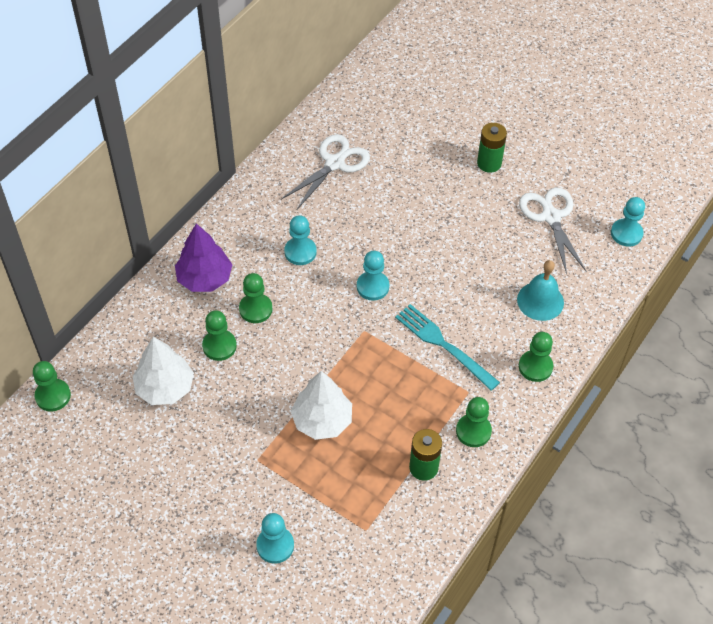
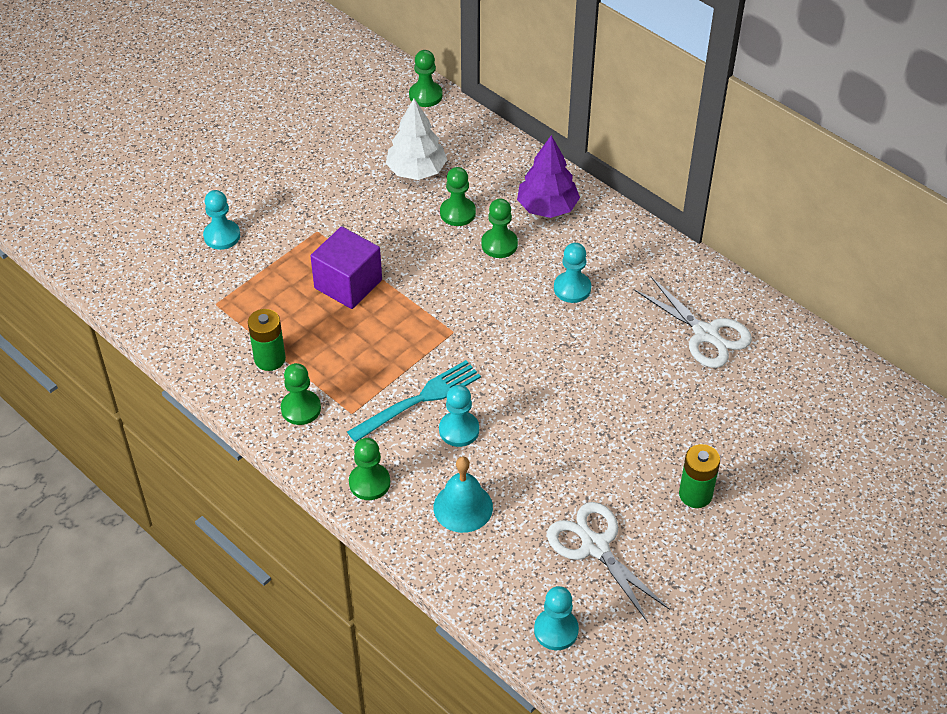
camera: 100 degrees right, 5 degrees down
white tree [291,371,352,440] -> purple cube [310,226,382,309]
turquoise pawn [357,251,389,301] -> turquoise pawn moved to [439,385,479,447]
white scissors [519,187,586,274] -> white scissors turned 120 degrees counterclockwise [547,502,670,623]

